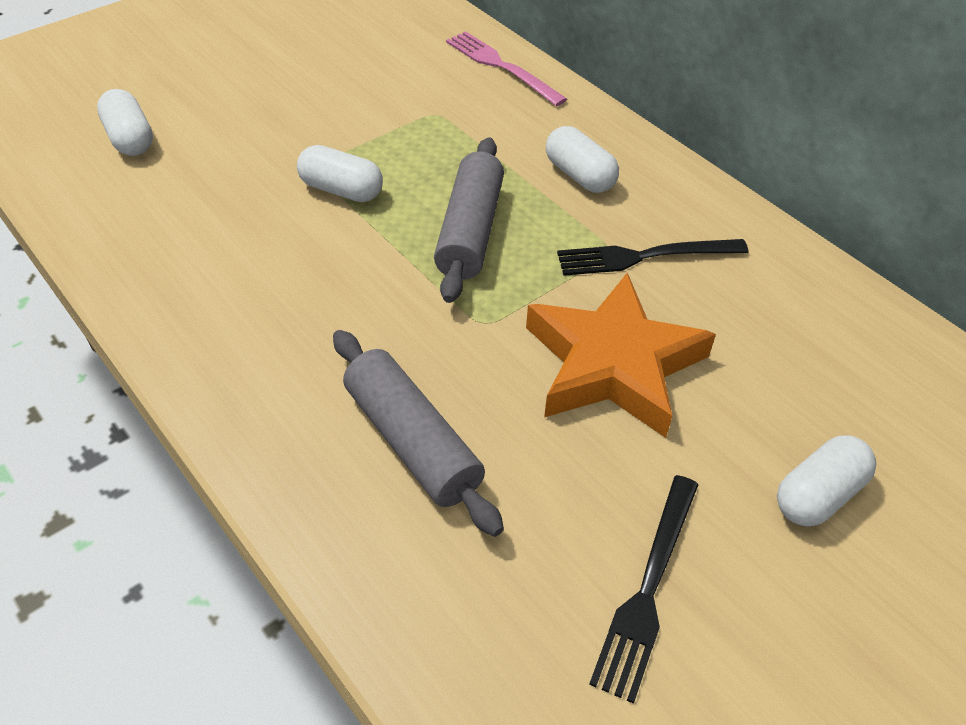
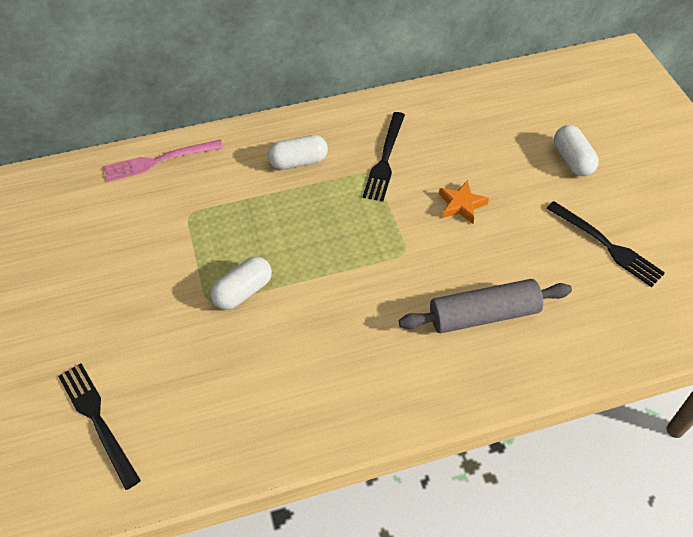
camera: 65 degrees left, 5 degrees up
white capsule [97,89,153,156] -> black fork [58,363,141,490]
grey rolling pin [434,137,504,303] -> none
orange star [526,273,716,438] -> orange star [439,180,489,224], size x0.45

